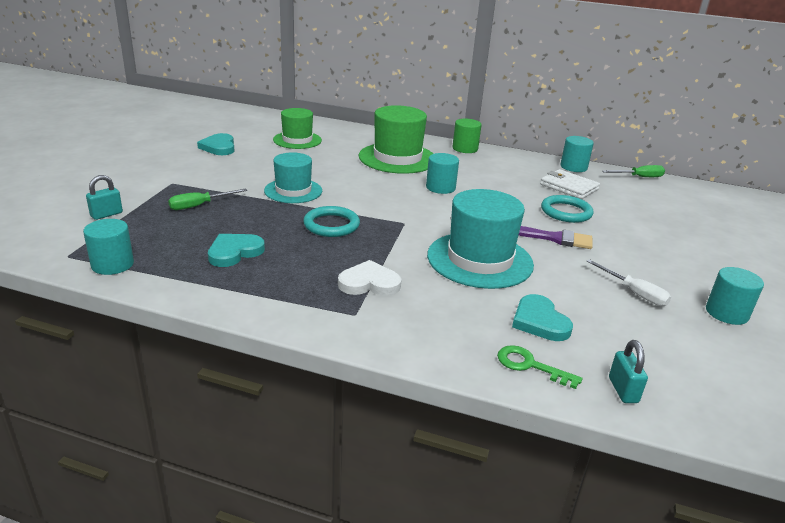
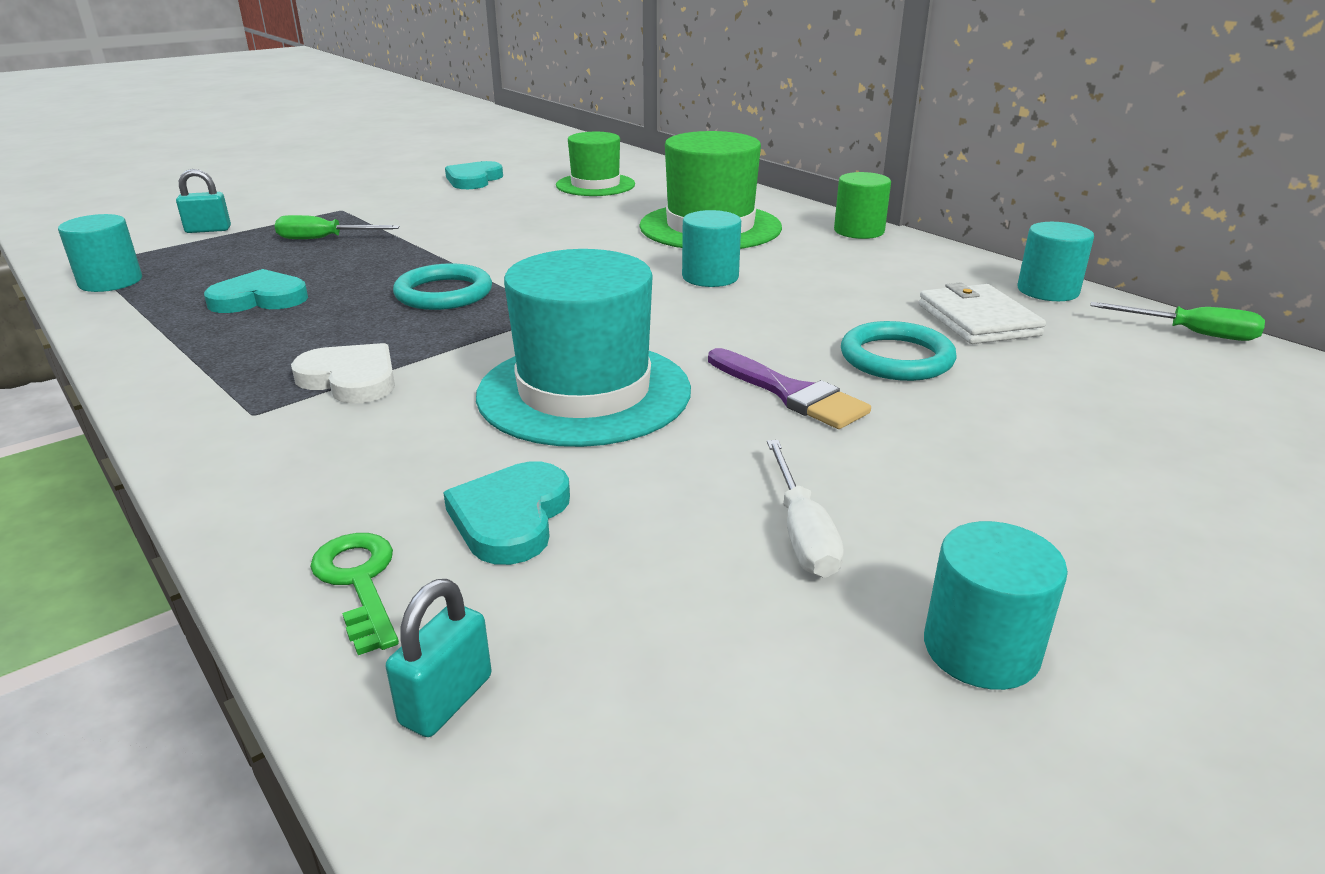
camera: 35 degrees right, 0 degrees up
turquoise hat [264,152,322,203] -> none

